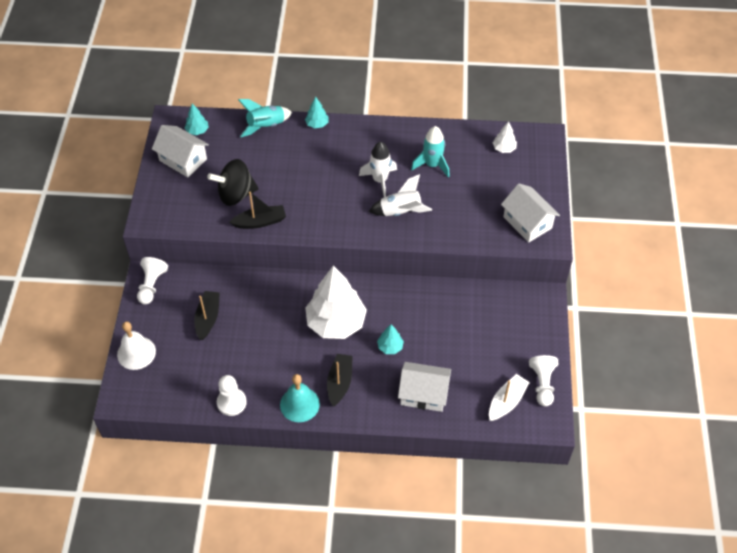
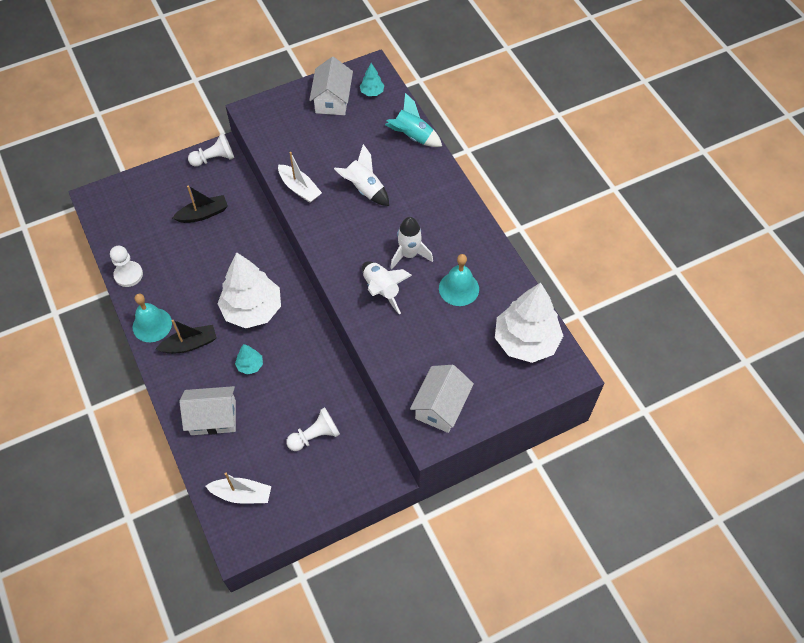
camera: 60 degrees right, 5 degrees up
white bell [117,321,156,370] -> none
black spinning top [207,159,259,206] -> none
black boat [230,192,286,229] -> white boat [278,152,322,203]
turquoise tree [305,97,328,128] -> none
white house [398,362,451,412] -> white house turned 75 degrees counterclockwise [179,386,236,435]
turquoise rocket [411,126,450,178] -> turquoise bell [439,254,479,306]
white tree [493,121,517,153] -> white tree [495,283,563,363], size x2.33
white pawn [529,355,558,406] -> white pawn moved to [286,407,340,451]
none -> white rocket [334,144,389,206]

